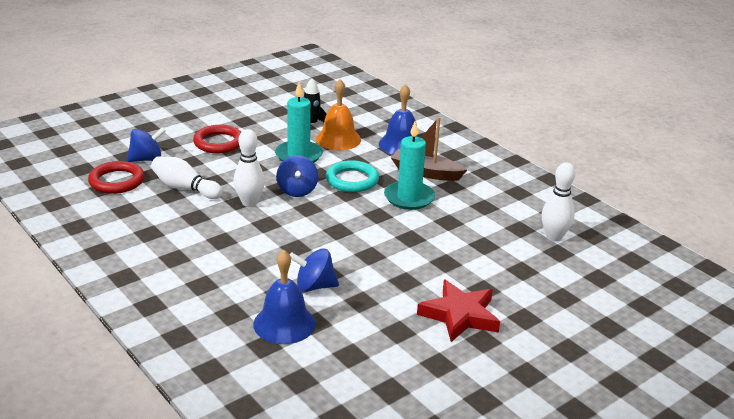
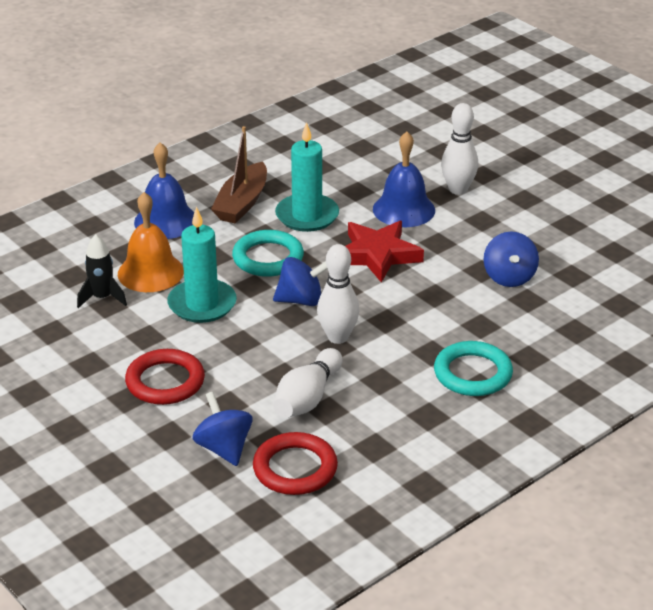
camera: 90 degrees left, 5 degrees up
blue bell [253,250,316,344] -> blue bell moved to [373,131,435,227]
red star [417,280,500,342] -> red star moved to [345,221,424,283]
white bowling pin [542,162,575,242] -> white bowling pin moved to [441,103,478,195]
none -> turquoise ring [434,341,513,396]

